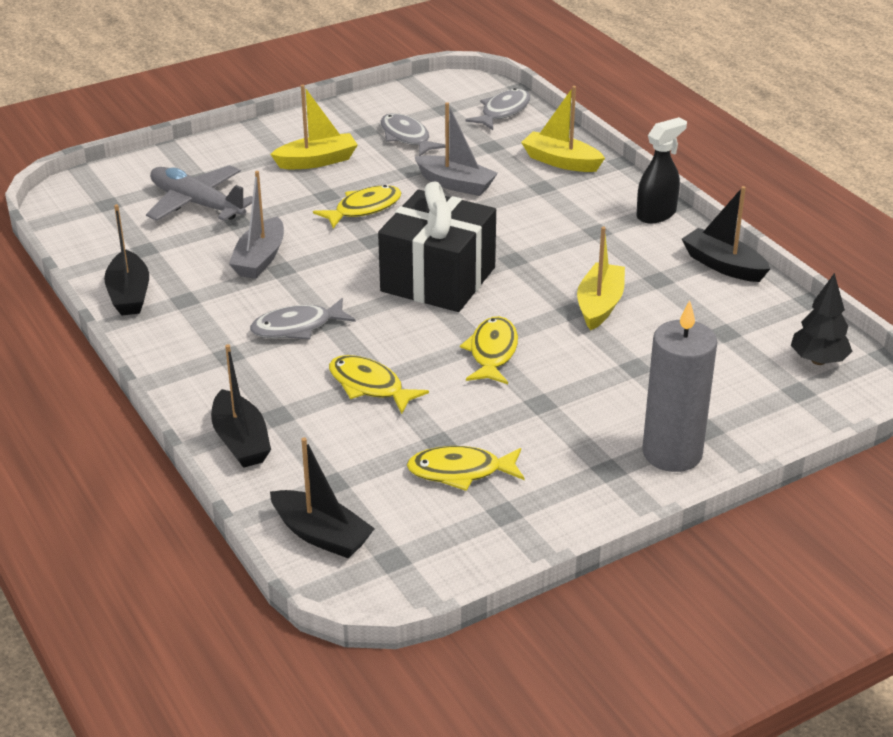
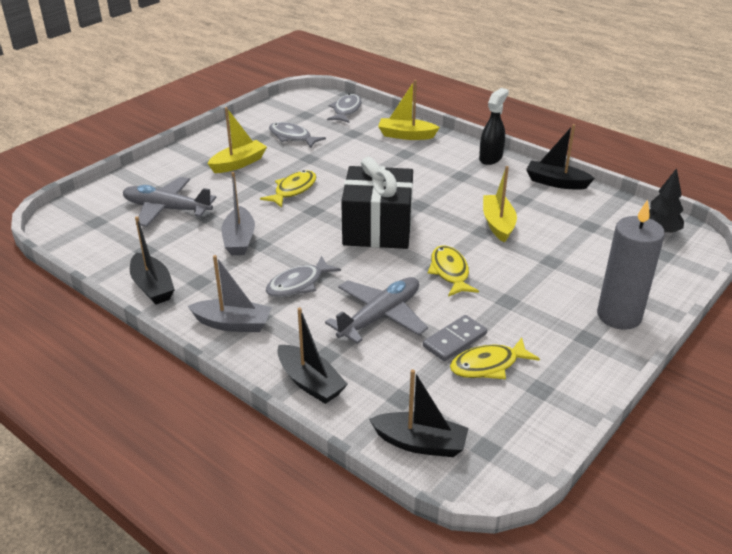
camera: 20 degrees left, 0 degrees up
yellow fish [329,355,429,414] -> grey plane [325,277,428,344]
grey boat [415,102,498,196] -> grey boat moved to [188,255,272,332]
none -> grey domino [423,315,487,361]

